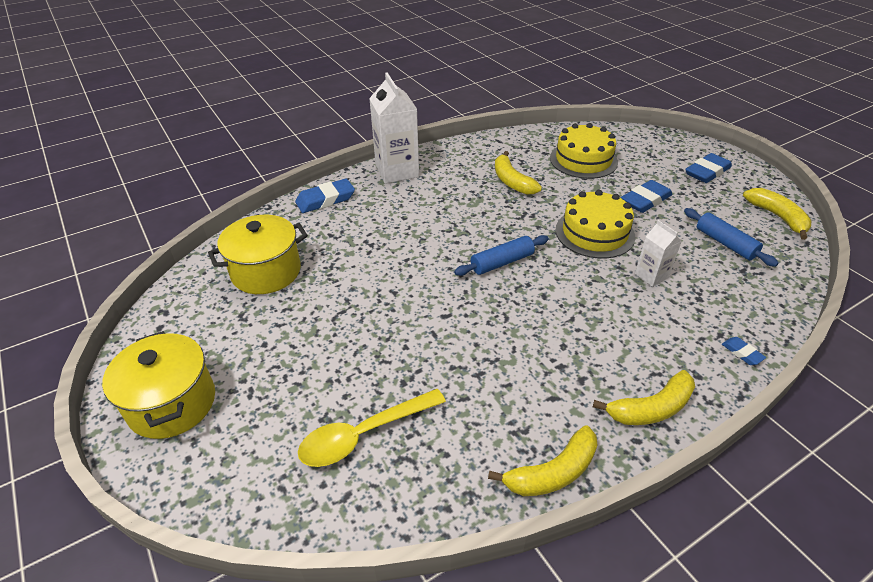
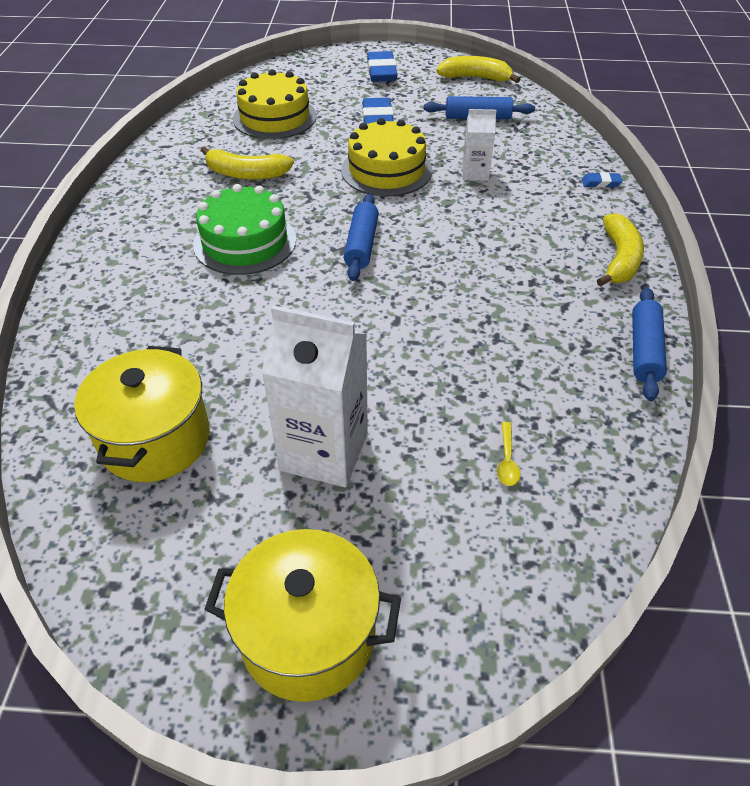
camera: 55 degrees left, 5 degrees up
blue eraser [295,179,355,213] -> none
yellow spoon [298,389,446,467] -> yellow spoon [497,422,520,486], size x0.42
white carton [369,72,419,184] -> white carton moved to [262,305,368,487]
yellow banana [488,425,597,496] -> blue rolling pin [632,287,667,401]
none -> green cake [193,184,296,275]

